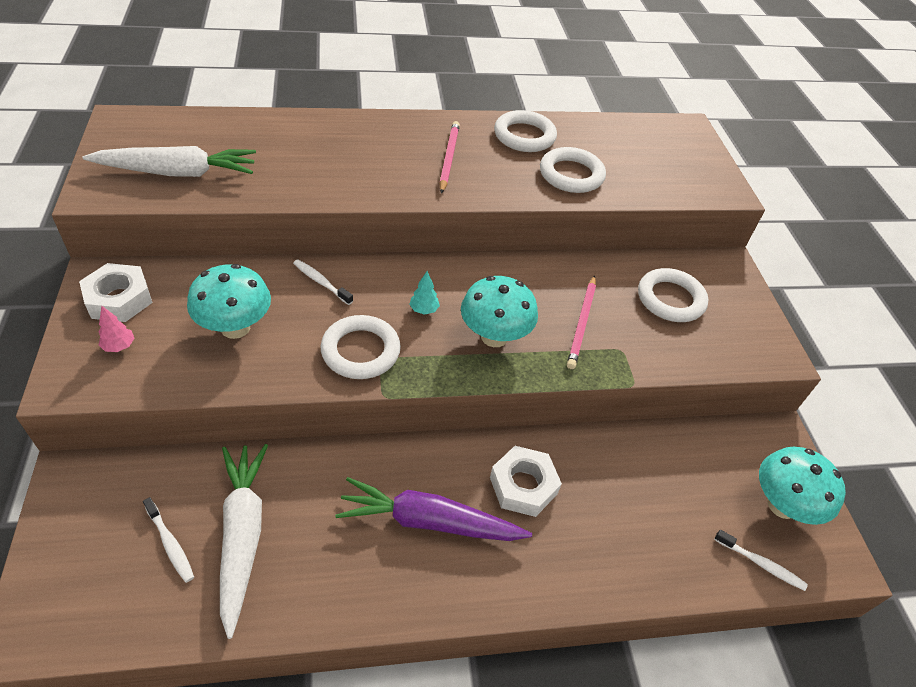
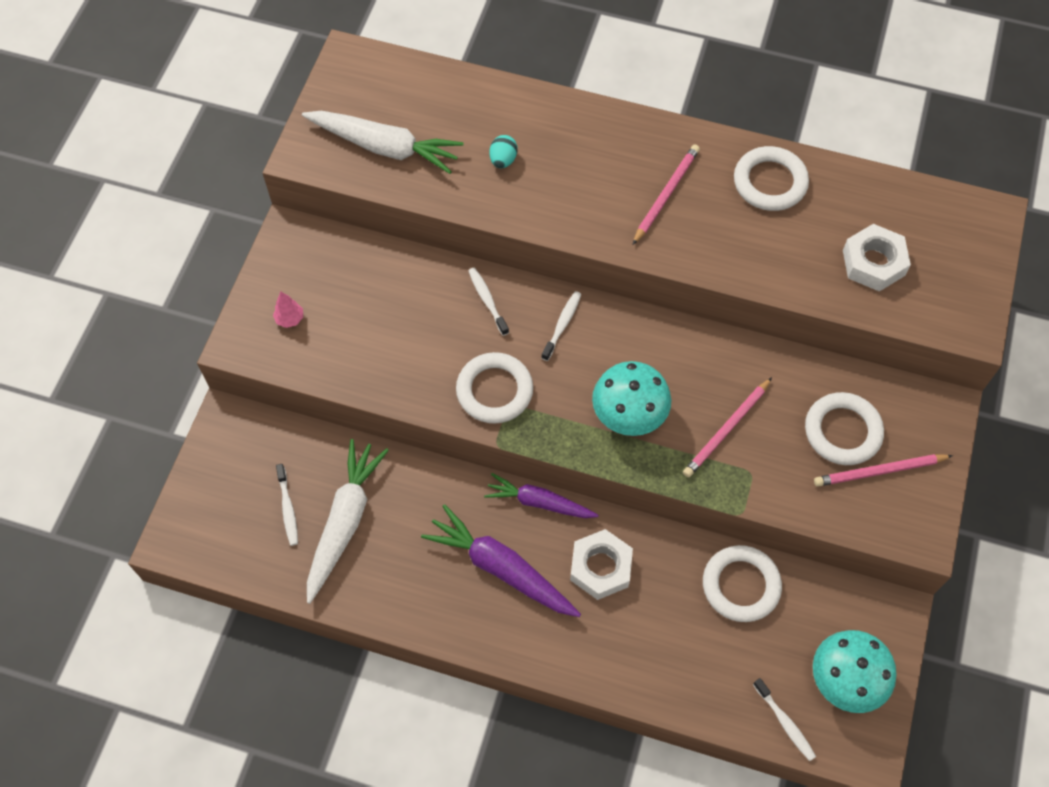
camera: 30 degrees right, 15 degrees up
white nut [79,263,153,322] -> white nut moved to [843,224,911,292]
turquoise mushroom [187,264,271,339] -> none
turquoise tree [409,271,440,315] -> none
white ring [540,147,606,193] -> white ring moved to [703,545,782,622]
none -> purple carrot [484,473,599,518]
none -> turquoise egg [489,135,518,168]
none -> white toothbrush [541,291,581,361]
none -> pink pencil [814,454,953,487]

